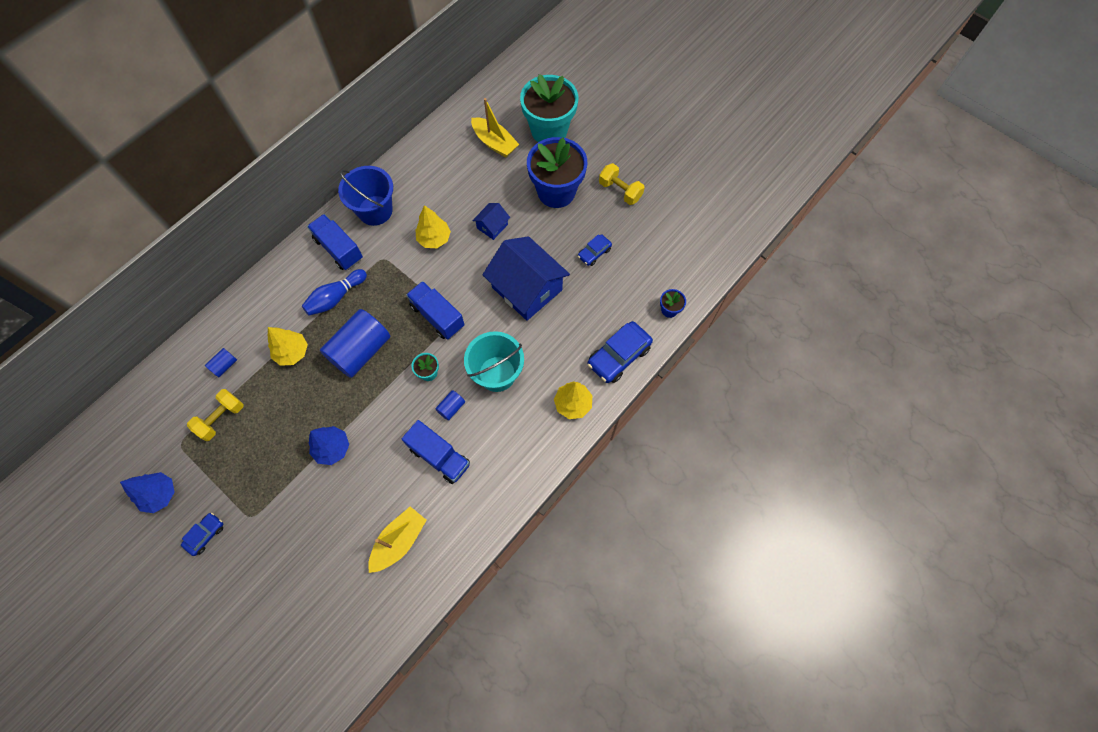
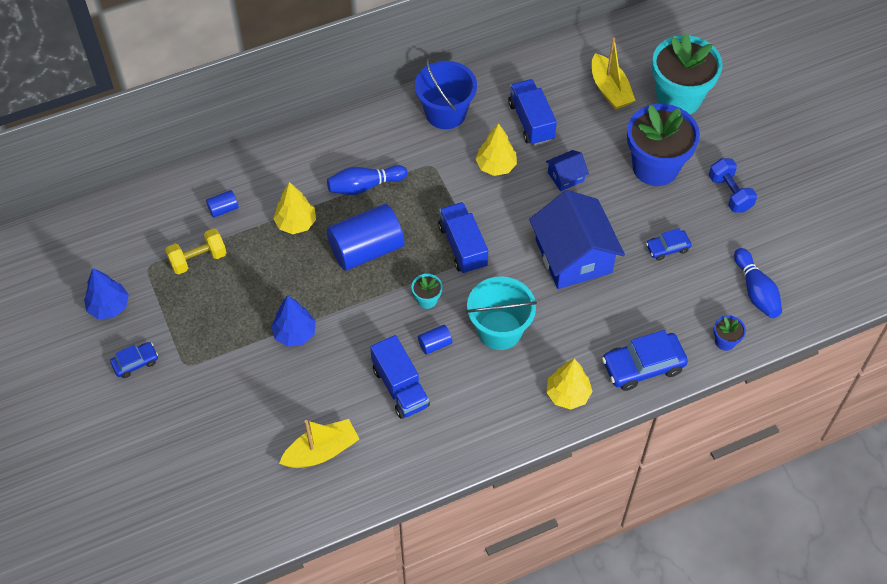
camera: 25 degrees right, 10 degrees down
blue truck [307,214,363,270] -> blue truck moved to [508,79,557,146]
yellow dumbbell [599,163,645,205] -> blue dumbbell [709,158,757,213]
none -> blue bowling pin [734,248,782,318]

